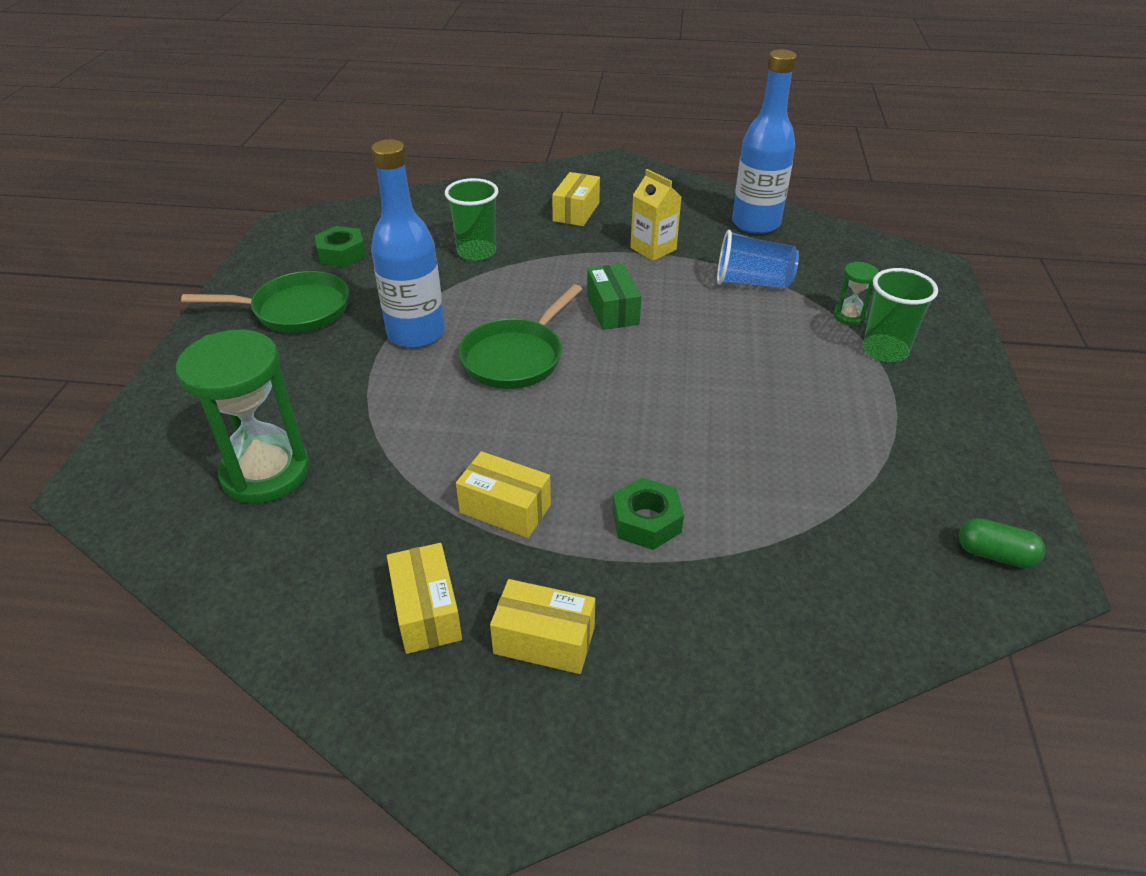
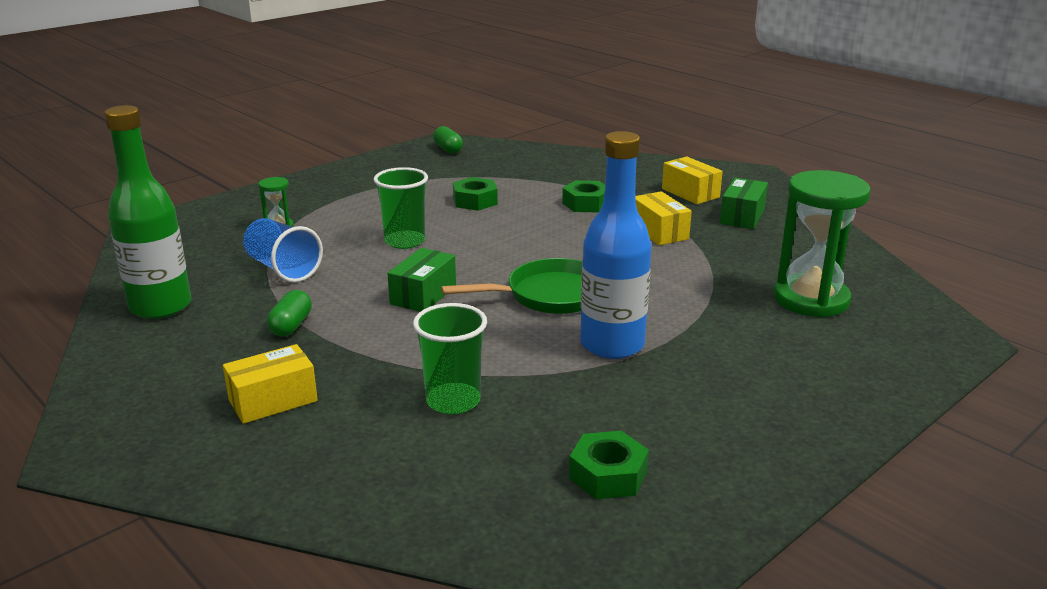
camera: 140 degrees left, 15 degrees down
green pan [181,271,349,333] -> none
yellow box [387,543,462,654] -> green box [720,178,768,229]
yellow carton [630,169,681,261] -> green capsule [267,290,312,336]
blue bottle [732,49,797,234] -> green bottle [104,105,191,319]
green cup [863,268,938,362] -> green cup moved to [374,167,428,249]
none -> green nut [453,177,498,211]

